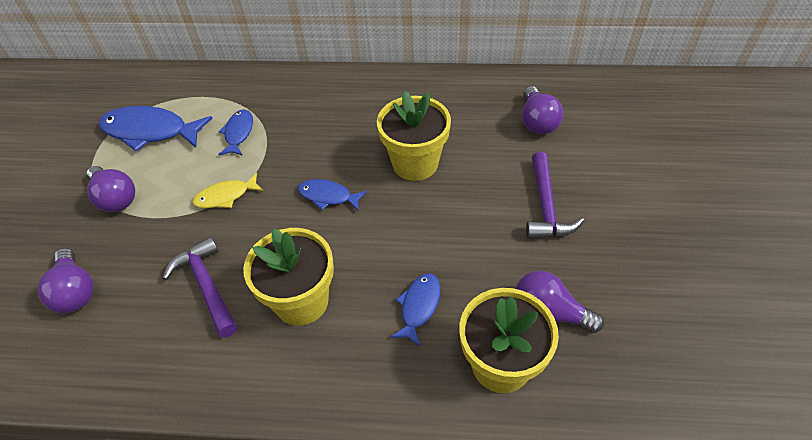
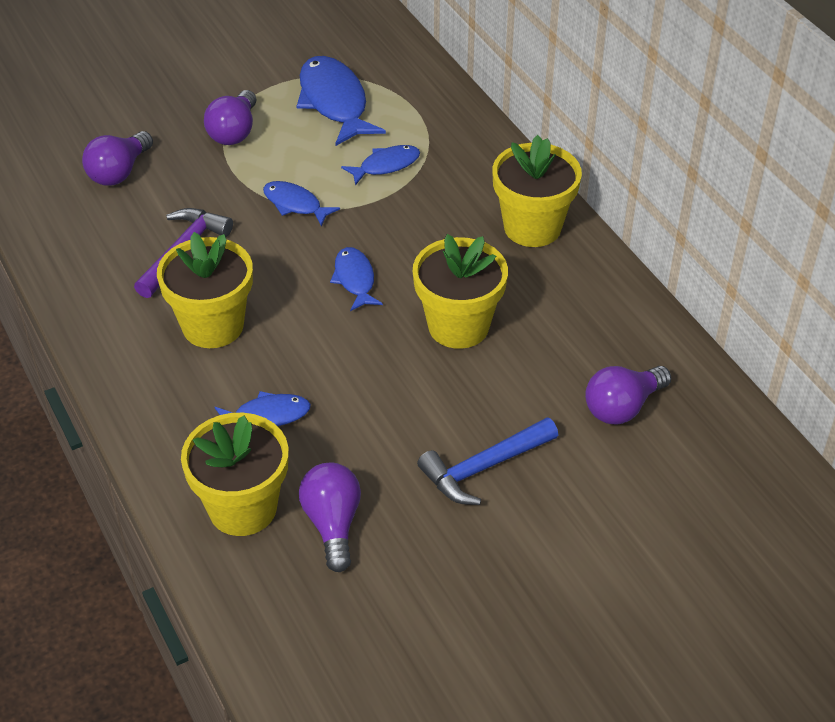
camera: 55 degrees right, 5 degrees down
yellow fish [192,173,264,208] -> blue fish [263,181,340,226]
purple hammer [526,152,584,239] -> blue hammer [417,417,558,505]
none -> yellow flower pot [492,135,582,247]

